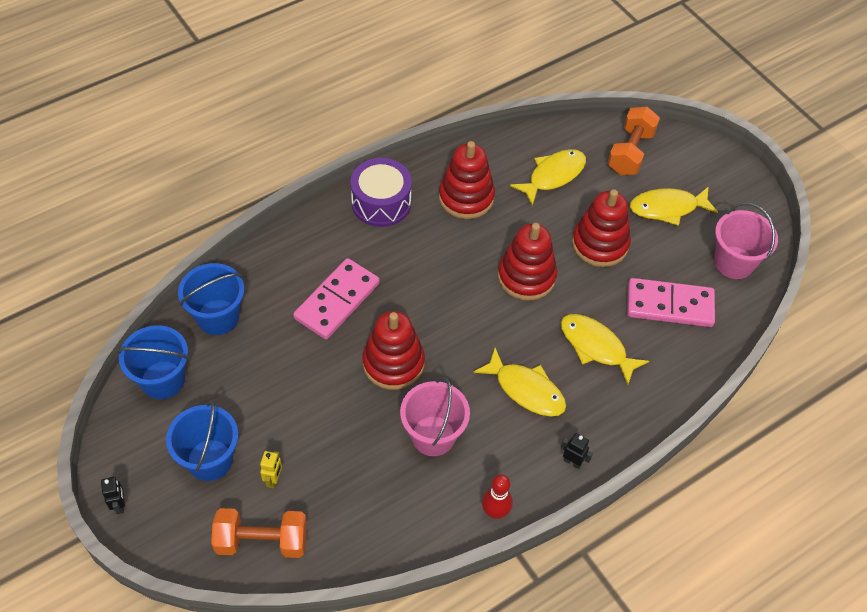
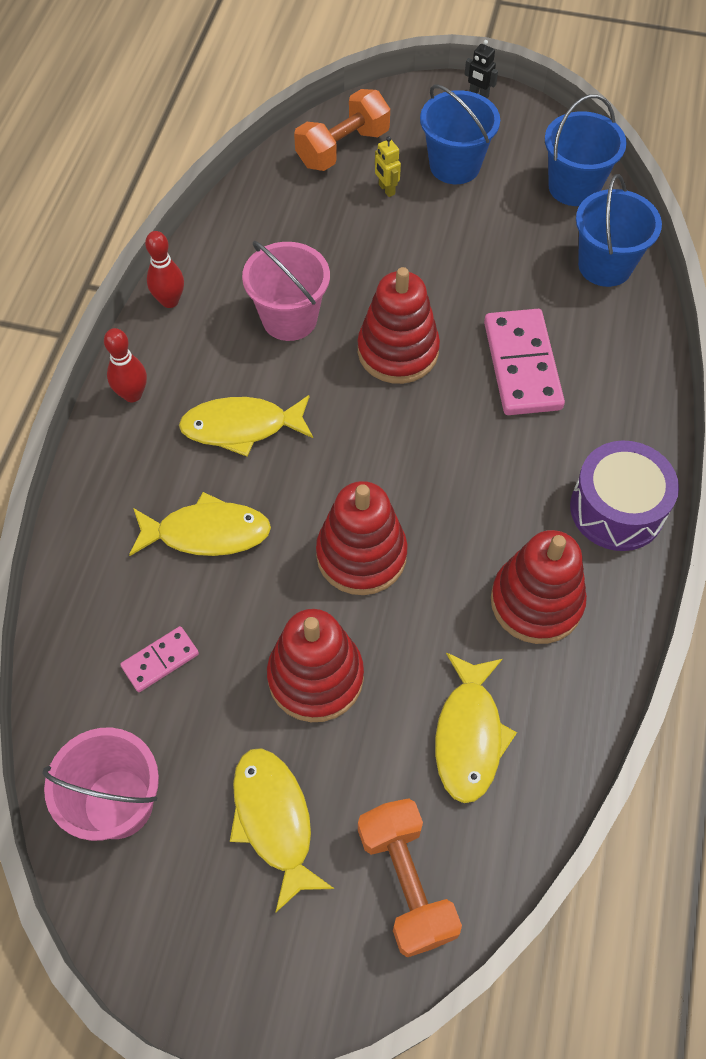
camera: 140 degrees right, 5 degrees up
black robot [561,433,593,469] -> red bowling pin [104,328,147,402]
pink domino [627,278,715,327] -> pink domino [120,626,199,692], size x0.52
yellow fish [630,186,718,226] -> yellow fish turned 60 degrees counterclockwise [230,748,334,913]

